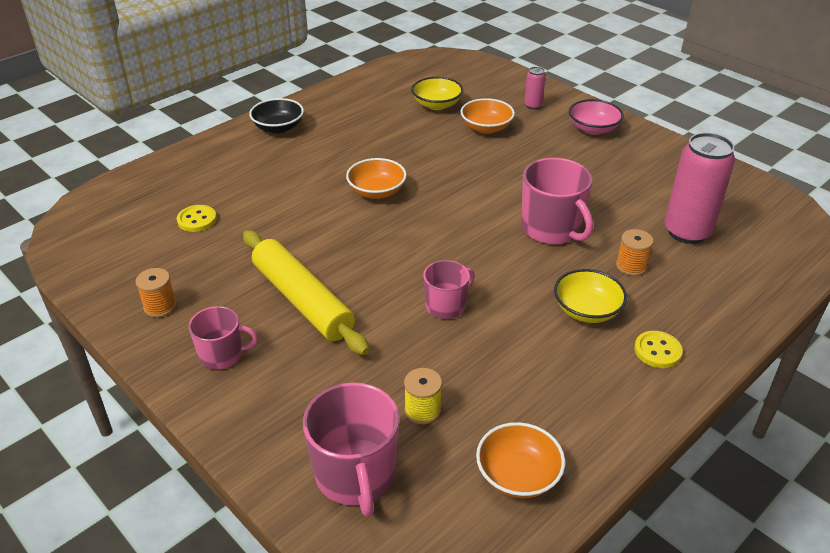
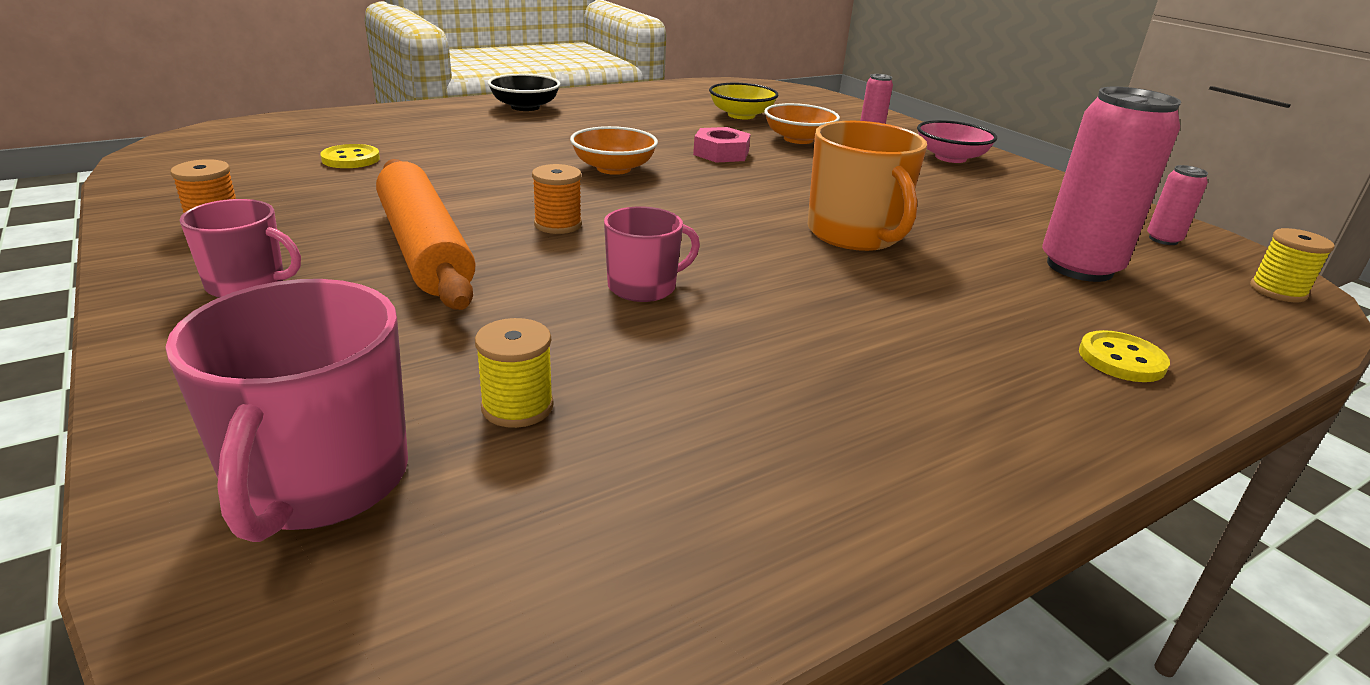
camera: 10 degrees right, 10 degrees down
yellow rolling pin [243,230,369,355] -> orange rolling pin [376,159,476,310]
orange bowl [476,422,565,498] -> none
pink mug [521,158,593,244] -> orange mug [808,121,927,251]
yellow bowl [554,269,627,323] -> none
orange spool [616,229,654,276] -> orange spool moved to [532,164,582,234]
yellow button [634,331,683,368] -> yellow button moved to [1079,330,1170,382]
none -> pink nut [693,127,751,163]
none -> pink can [1147,165,1208,245]
none -> yellow spool [1250,228,1335,302]

